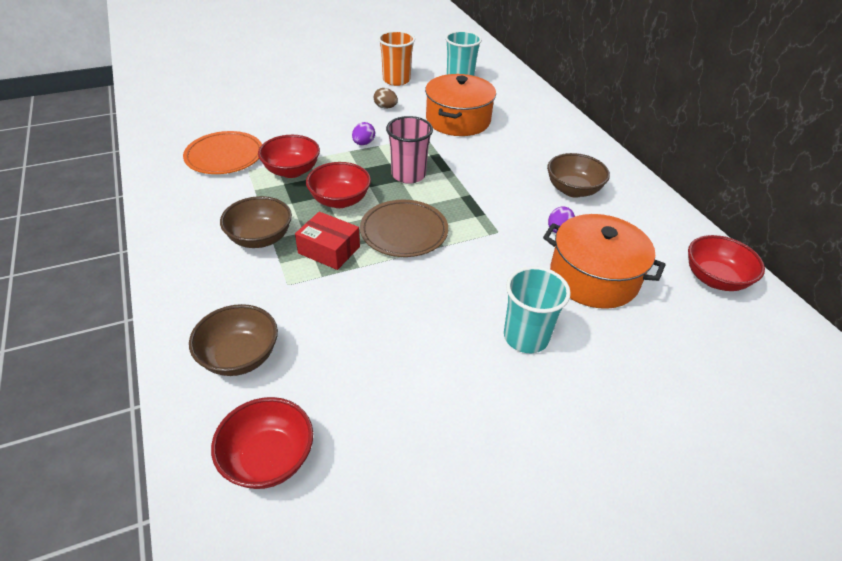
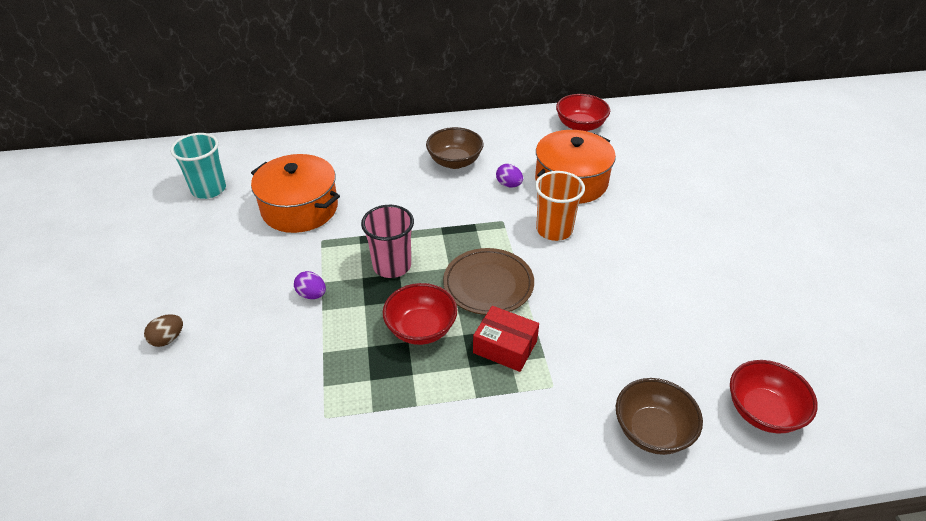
camera: 75 degrees left, 0 degrees up
orange plate [183,131,262,174] -> none
brown bowl [220,196,292,248] -> none
red bowl [258,135,320,178] -> none
red box [295,212,360,270] -> red box turned 75 degrees clockwise [473,306,539,372]
brown egg [374,88,398,108] -> brown egg moved to [144,314,183,347]
orange cup [378,30,415,86] -> orange cup moved to [535,171,585,241]
turquoise cup [504,266,571,353] -> none

